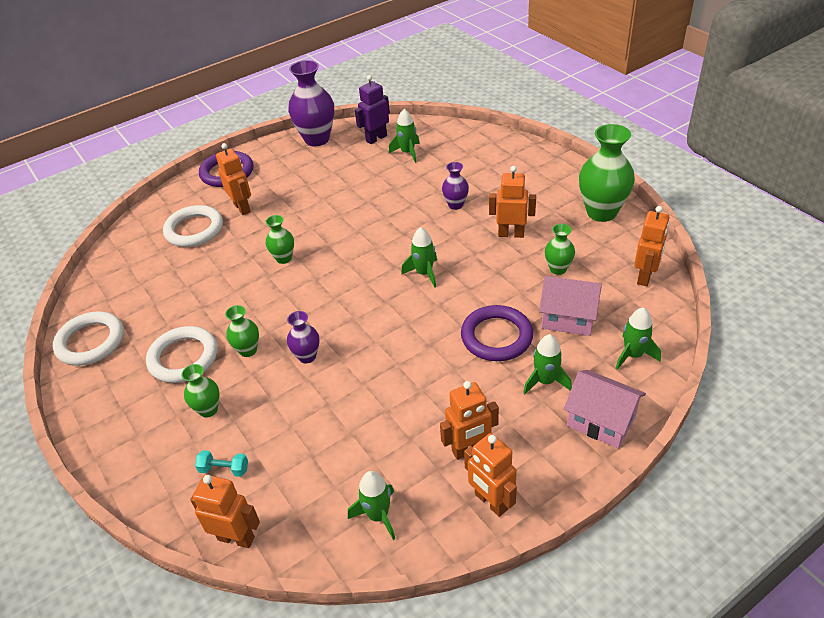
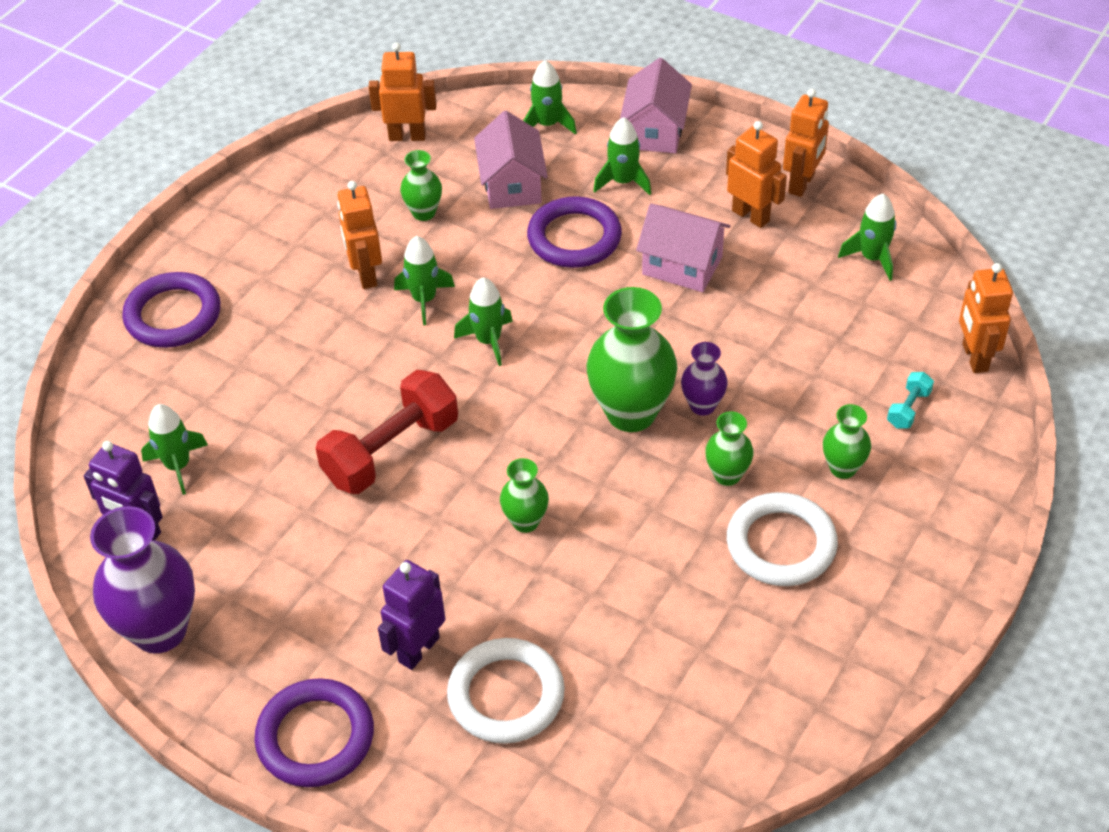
camera: 115 degrees left, 5 degrees up
white ring [53,311,124,366] -> none
turquoise dumbbell [195,450,248,477] -> turquoise dumbbell turned 45 degrees clockwise [887,372,934,429]
orange robot [216,143,251,215] -> purple robot [378,560,445,670]
purple vase [442,162,469,210] -> none
green vase [579,124,635,222] -> green vase moved to [586,287,677,432]
none -> purple ring [122,272,220,348]
none -> red dumbbell [316,370,458,494]
none -> green rocket [394,236,455,325]
none -> pink house [636,204,730,292]

